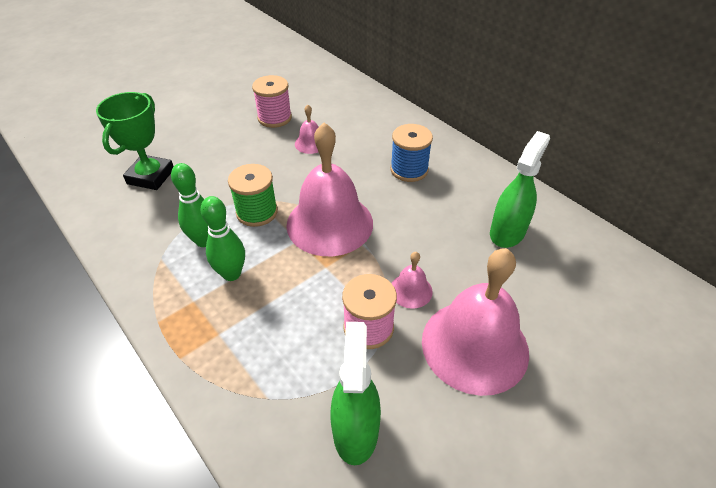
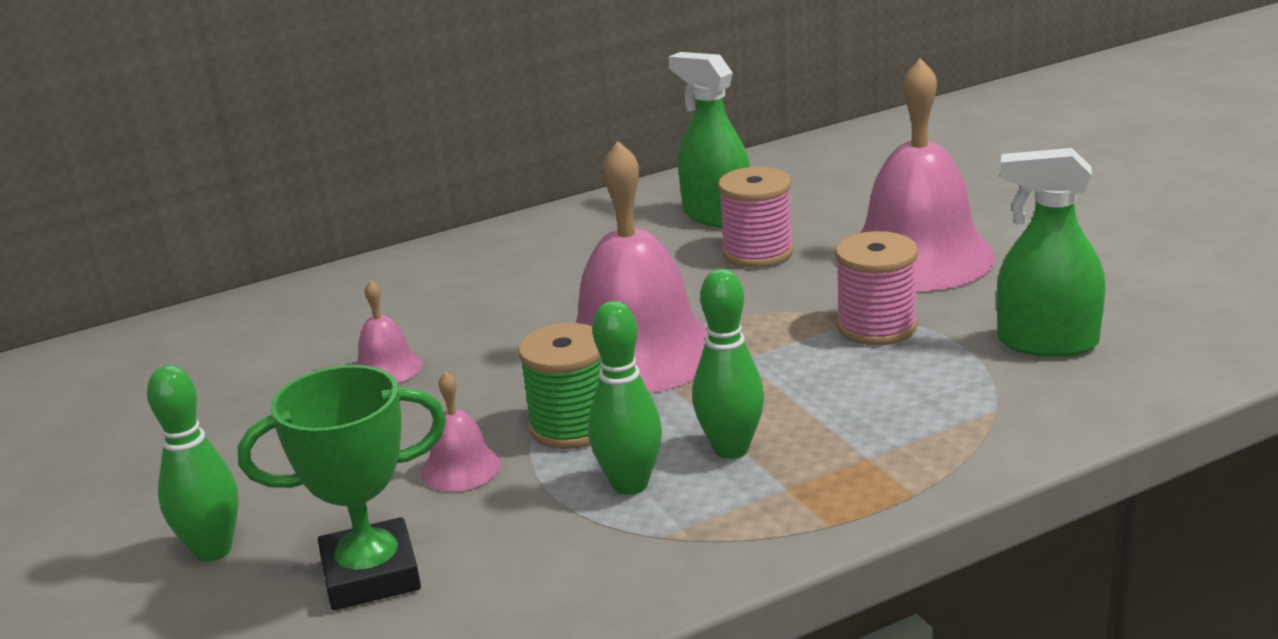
camera: 75 degrees left, 20 degrees down
green trophy [96,92,174,190] -> green trophy turned 45 degrees counterclockwise [238,365,446,610]
pink spool [252,75,292,128] -> pink spool moved to [718,167,794,268]
blue spool [390,124,433,182] -> none
pink bell [392,252,433,309] -> pink bell moved to [421,372,501,491]
none -> green bowling pin [147,365,239,562]

